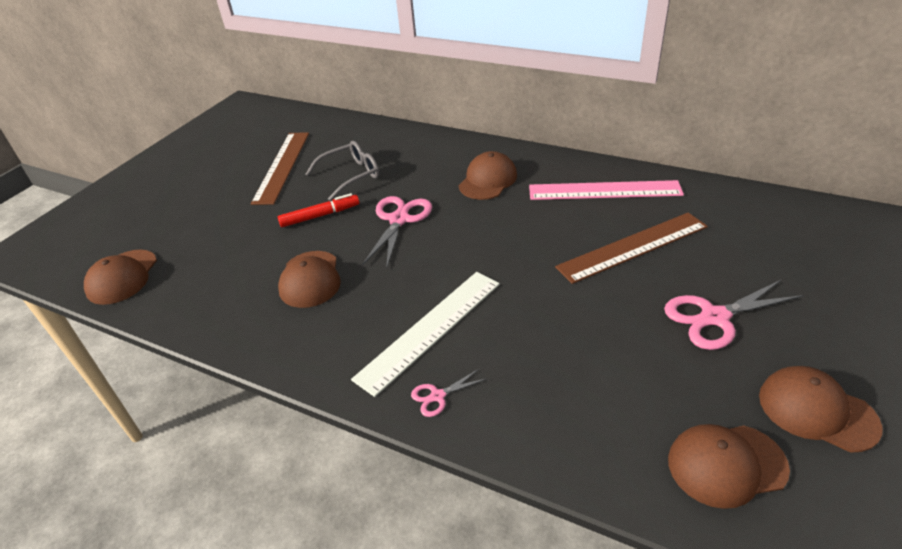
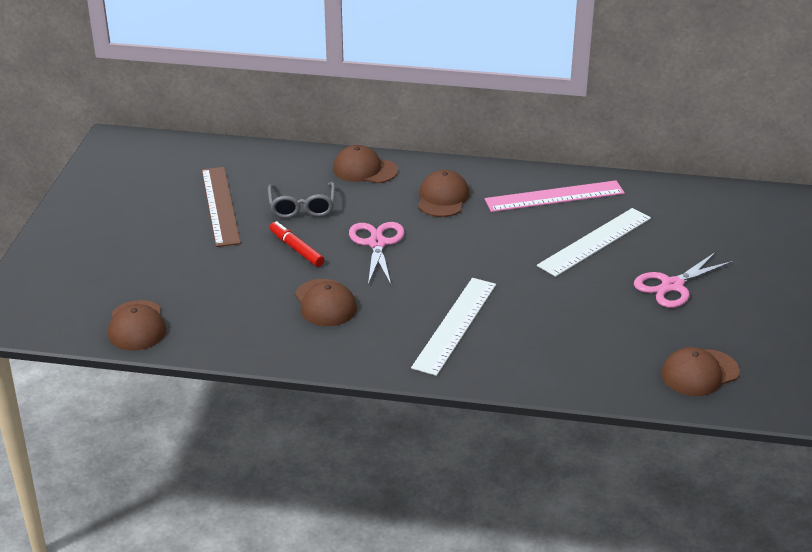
camera: 20 degrees left, 5 degrees down
red marker [278,193,360,227] -> red marker turned 90 degrees counterclockwise [269,221,325,267]
grey glasses [306,141,379,201] -> grey glasses turned 135 degrees clockwise [268,182,335,218]
pink scissors [411,369,486,417] -> none
brown ruler [555,213,708,284] -> white ruler [537,208,651,277]
brown cap [759,366,882,453] -> brown cap moved to [333,145,398,183]

